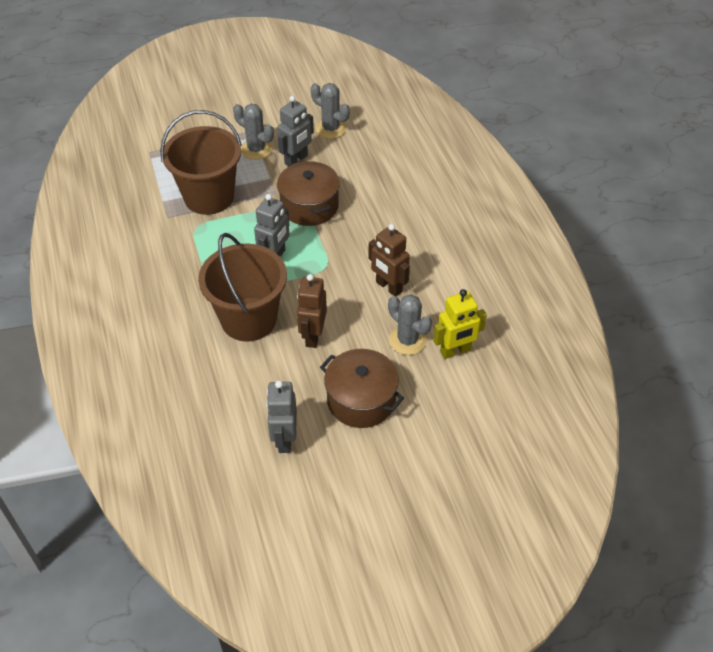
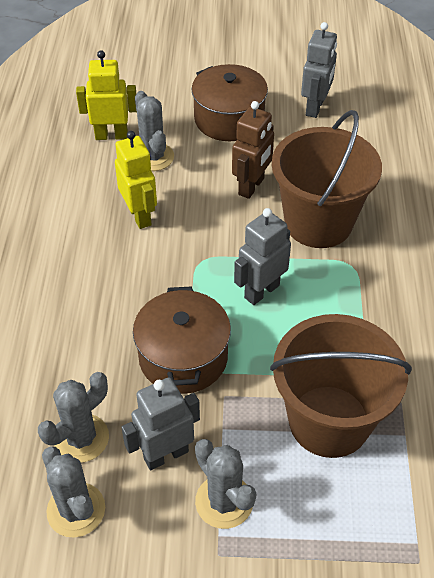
camera: 160 degrees left, 0 degrees up
brown robot [368,224,410,296] -> yellow robot [115,131,157,229]
none -> grey cactus [38,372,109,462]

